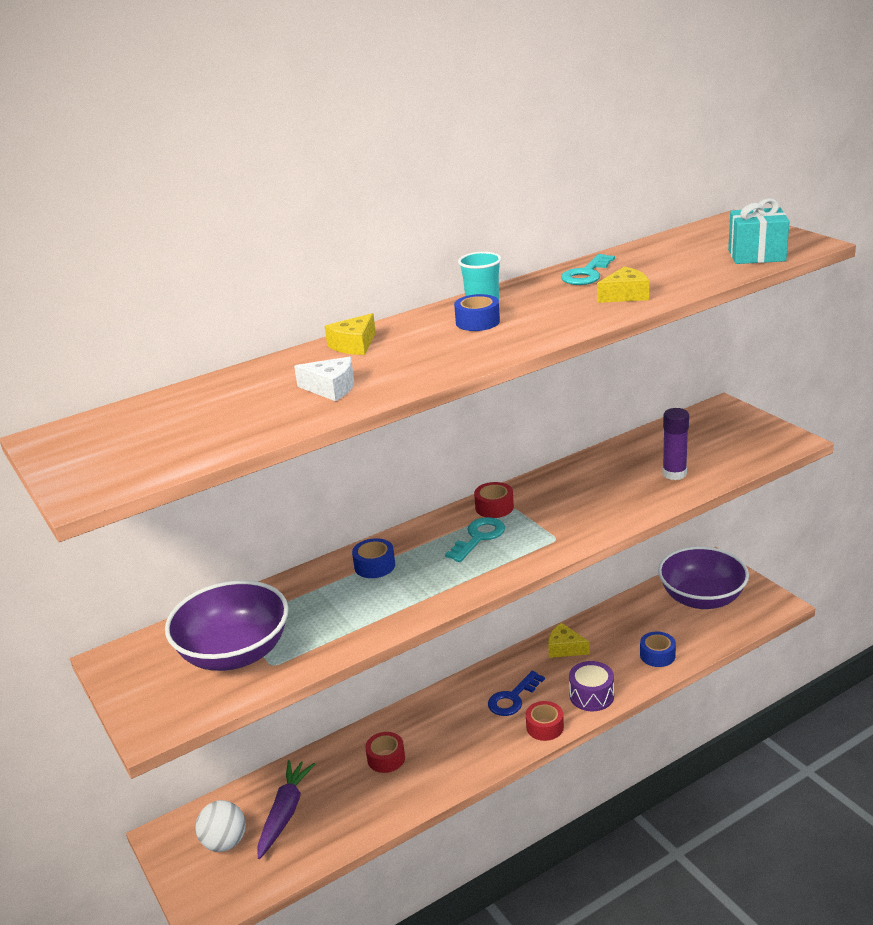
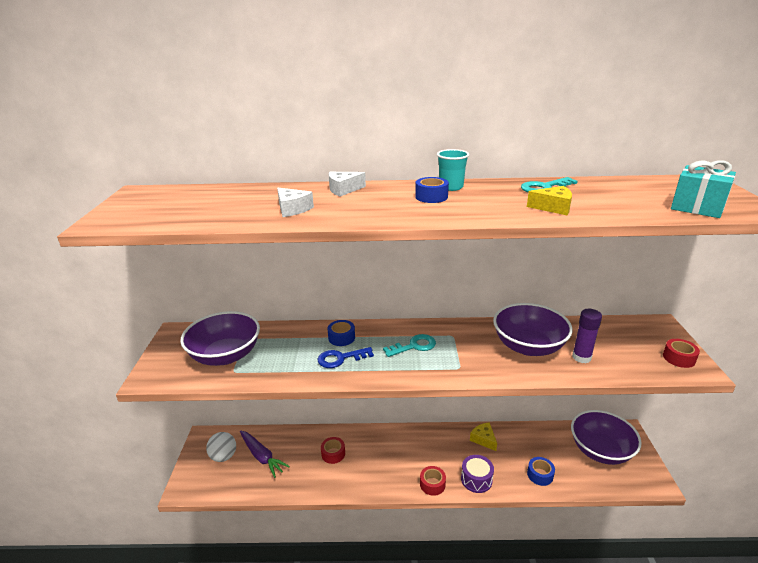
camera: 30 degrees right, 0 degrees up
purple carrot [258,760,315,859] -> purple carrot turned 90 degrees clockwise [240,430,290,478]
yellow cheese [324,313,376,355] -> white cheese [329,172,366,197]
red tape [474,482,514,518] -> red tape moved to [663,339,700,368]
blue key [488,671,545,716] -> blue key moved to [317,347,374,368]
none -> purple bowl [493,303,573,356]

